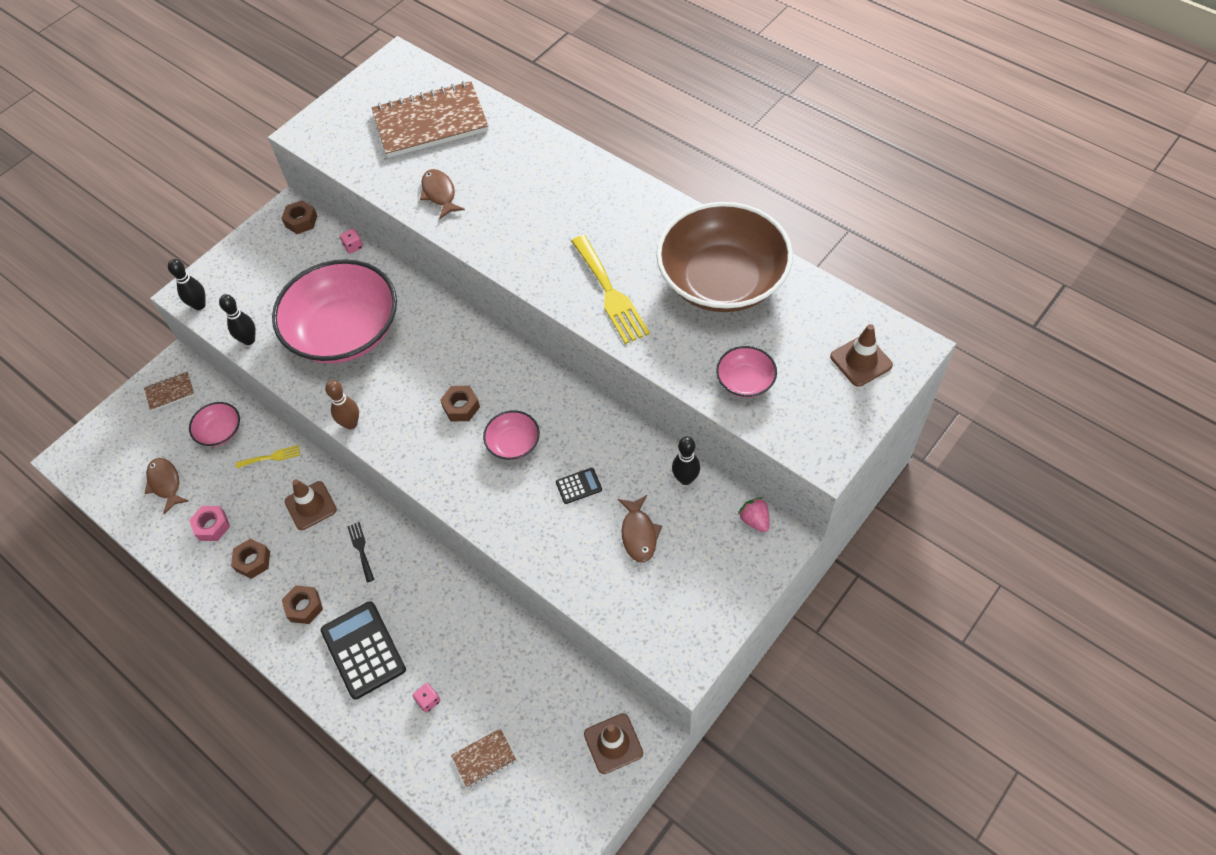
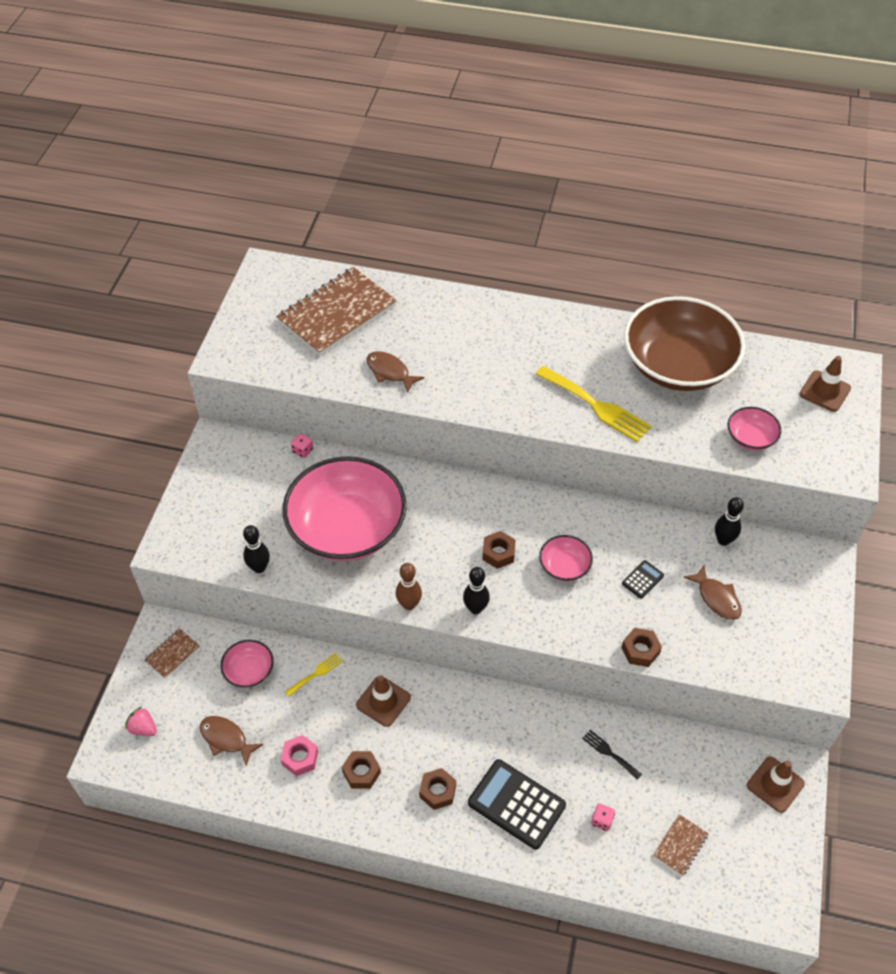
camera: 30 degrees left, 5 degrees down
black bowling pin [168,259,206,310] -> black bowling pin moved to [463,567,490,614]
brown nut [281,200,317,234] -> brown nut moved to [621,628,662,667]
black fork [347,522,374,582] -> black fork moved to [582,730,642,780]
pink strawberry [738,497,770,532] -> pink strawberry moved to [125,706,157,736]

